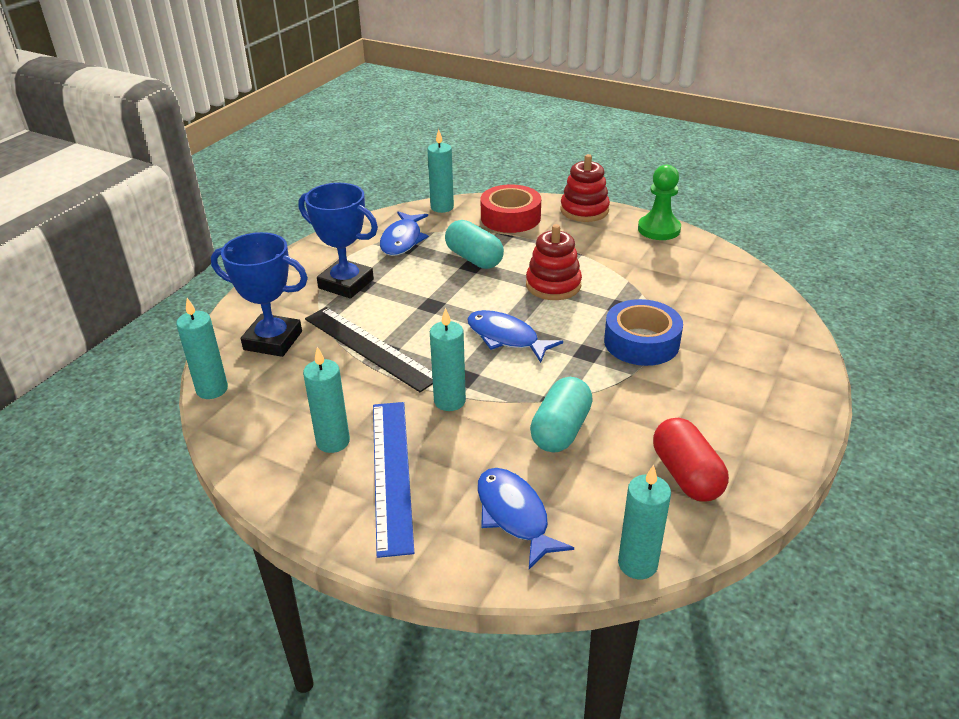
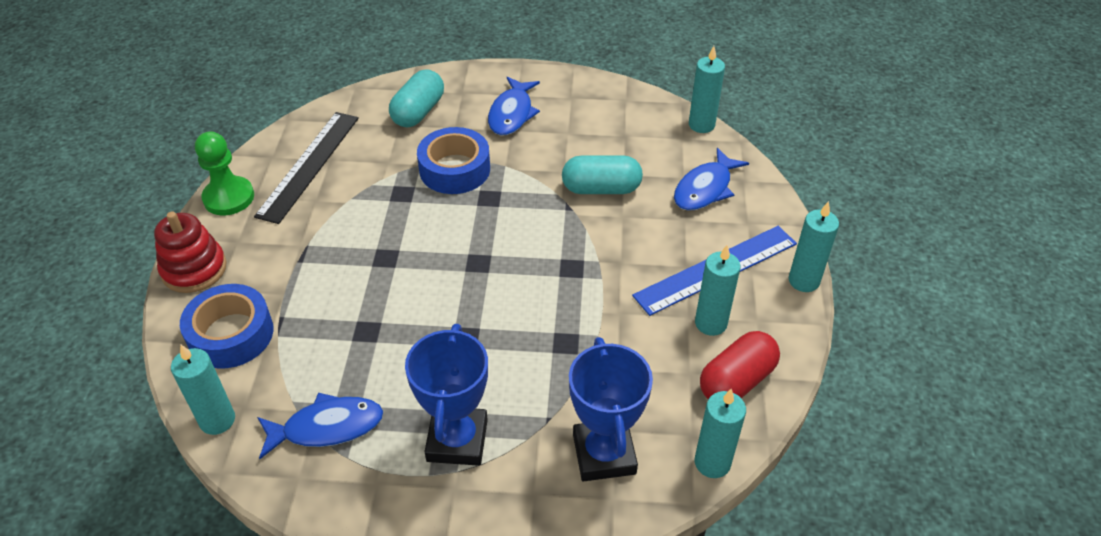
camera: 115 degrees left, 10 degrees up
black ruler [305,307,433,392] -> black ruler moved to [254,112,359,224]
turquoise candle [430,308,466,411] -> turquoise candle moved to [789,201,839,292]
turquoise capsule [445,220,504,269] -> turquoise capsule moved to [389,69,444,127]
blue fish [467,310,563,363] -> blue fish moved to [488,77,540,135]
red tape [481,185,541,233] -> blue tape [180,284,274,369]
red stacking toy [526,224,582,300] -> none
red capsule [653,418,729,502] -> red capsule moved to [700,331,780,399]

